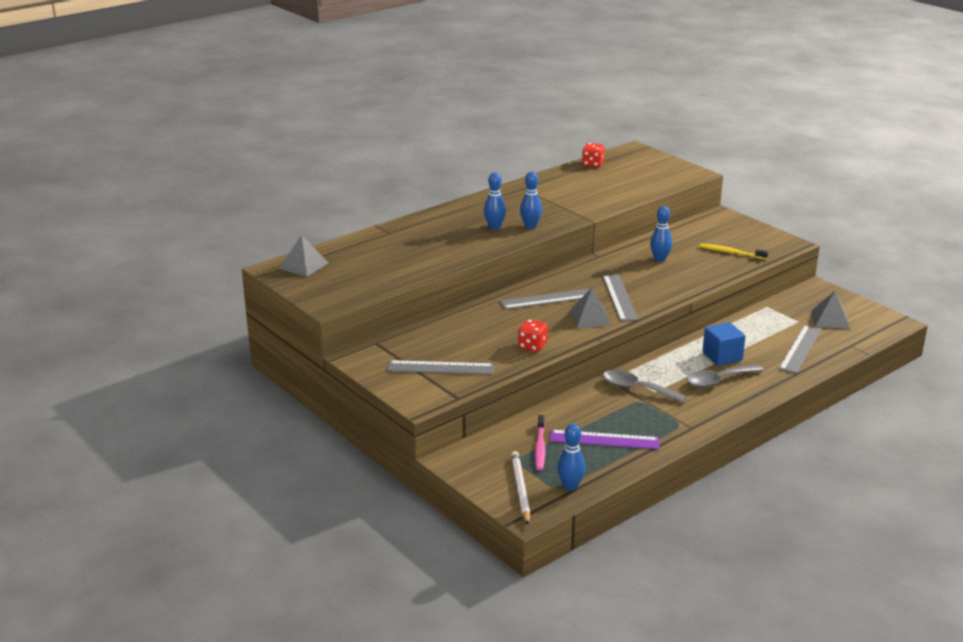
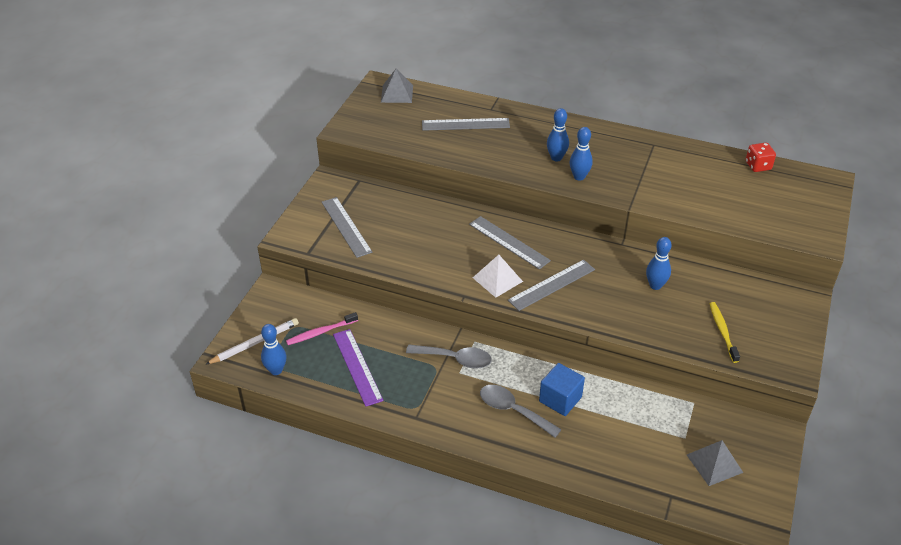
camera: 60 degrees right, 15 degrees up
red dice [518,319,548,352] -> none
grey pyramid [569,288,612,328] -> white pyramid [473,255,523,298]
grey spoon [603,370,687,403] -> grey spoon turned 105 degrees clockwise [406,345,492,369]
grey ruler [779,325,821,373] -> grey ruler moved to [422,118,510,131]

